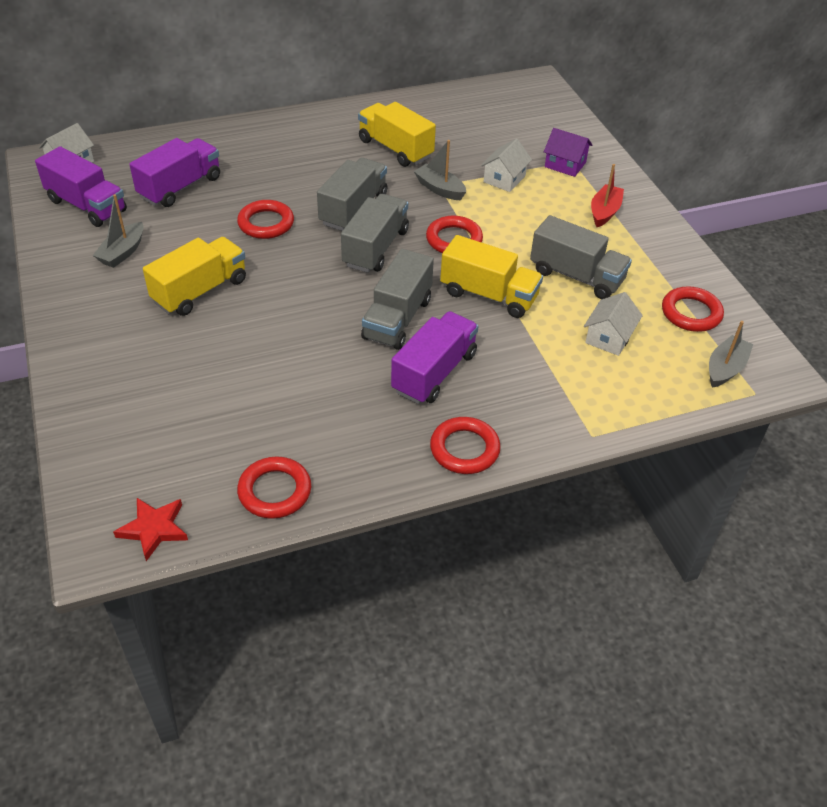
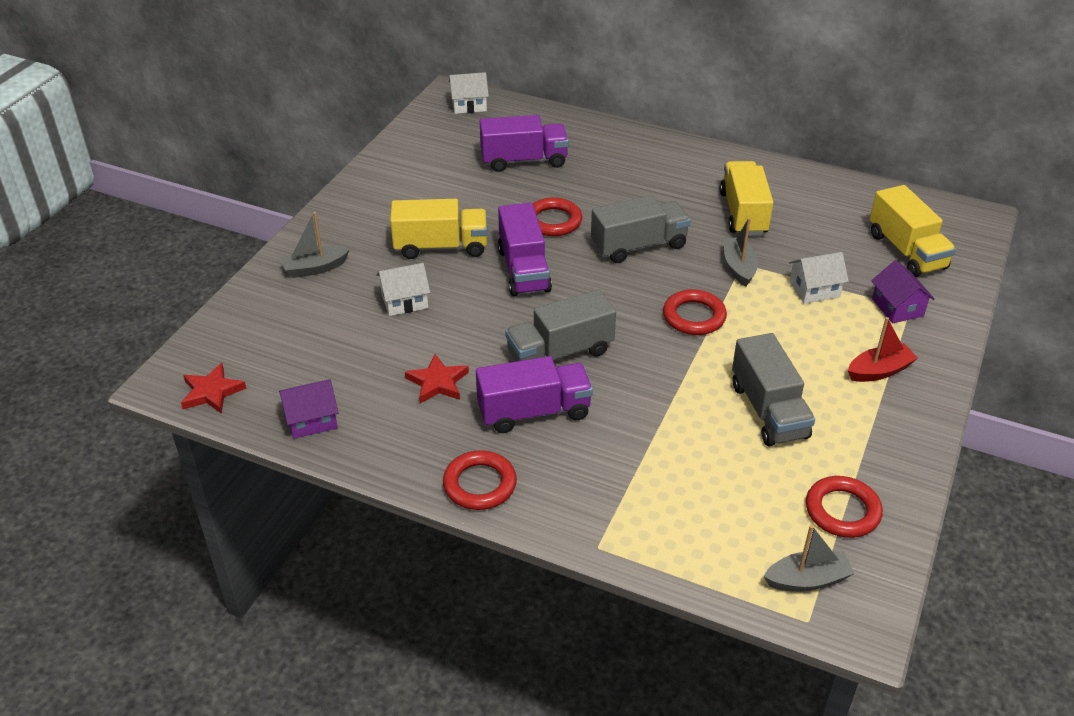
camera: 45 degrees right, 5 degrees down
purple truck [35,146,127,227] -> purple truck moved to [498,203,552,296]
grey boat [93,194,144,268] -> grey boat moved to [281,212,350,278]
red ring [237,456,311,519] -> purple house [279,379,339,439]
grey truck [341,194,409,273] -> none
yellow truck [440,235,543,318] -> yellow truck moved to [870,185,956,277]
white house [584,292,643,356] -> white house moved to [376,263,430,316]
none -> red star [405,354,469,403]

